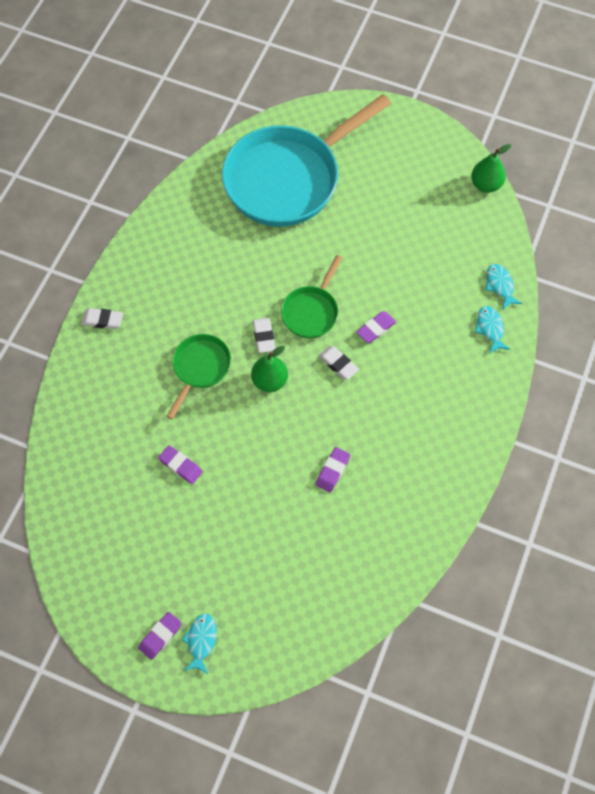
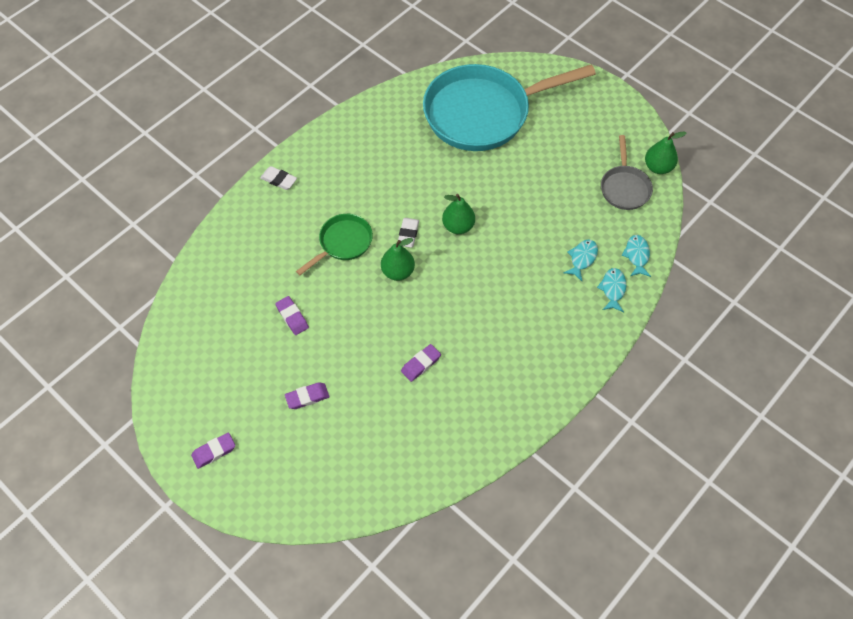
camera: 20 degrees right, 5 degrees down
turquoise fish [181,613,217,674] -> turquoise fish moved to [563,239,598,281]
green pan [281,255,342,338] -> green pear [442,194,475,234]
white eraser [319,346,359,380] -> none
purple eraser [357,311,396,343] -> purple eraser moved to [285,382,330,409]
none -> grey pan [601,135,653,210]

